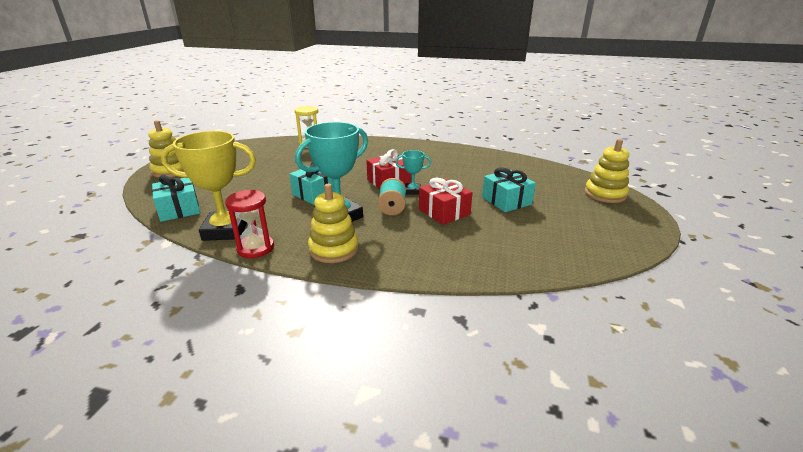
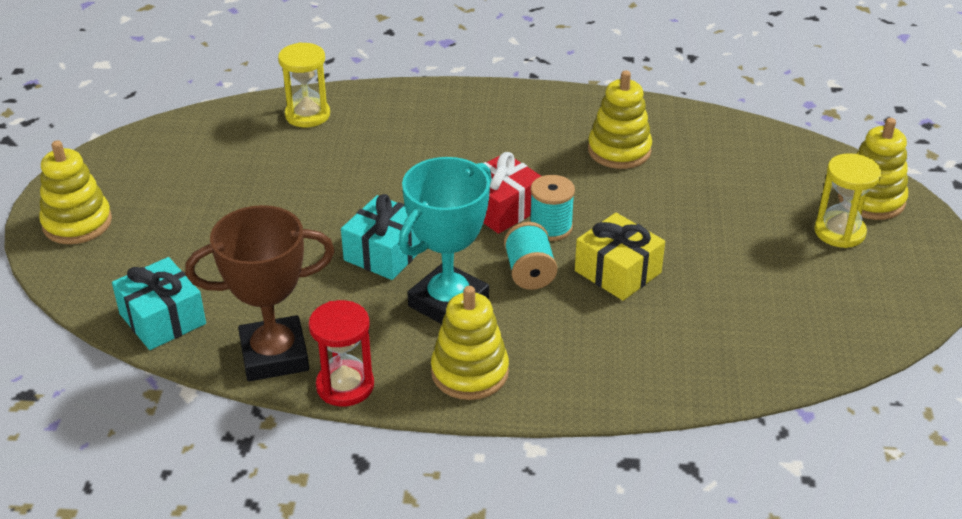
camera: 10 degrees left, 10 degrees up
yellow trophy [161,131,256,241] -> brown trophy [185,205,335,381]
turquoise trophy [395,150,431,195] -> turquoise spool [530,175,575,241]
red gift [419,178,473,225] -> yellow gift [575,213,665,301]
turquoise gift [482,167,536,212] -> none
none -> yellow stacking toy [588,70,652,169]
none -> yellow hourglass [814,153,881,248]

